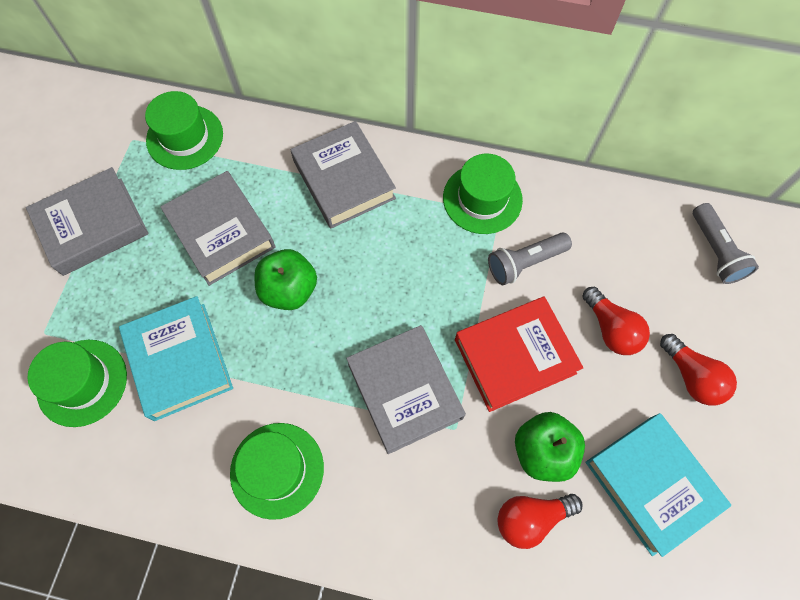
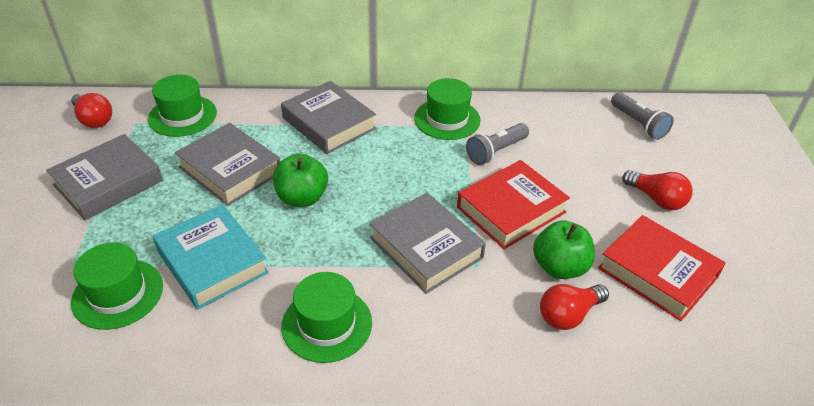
camera: 15 degrees left, 25 degrees down
red light bulb [583,286,650,355] -> red light bulb moved to [71,93,112,128]
turquoise book [585,413,731,557] -> red book [598,215,726,321]

